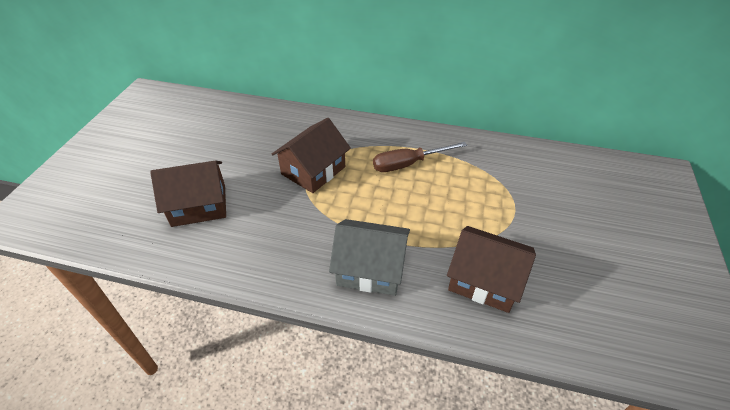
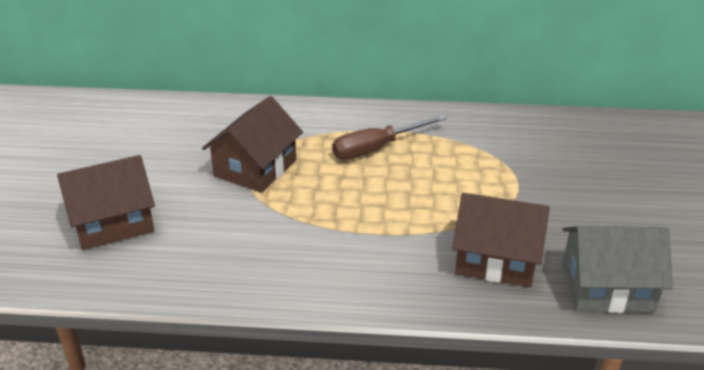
camera: 10 degrees left, 10 degrees down
grey house [329,219,410,296] -> grey house moved to [563,226,673,313]

